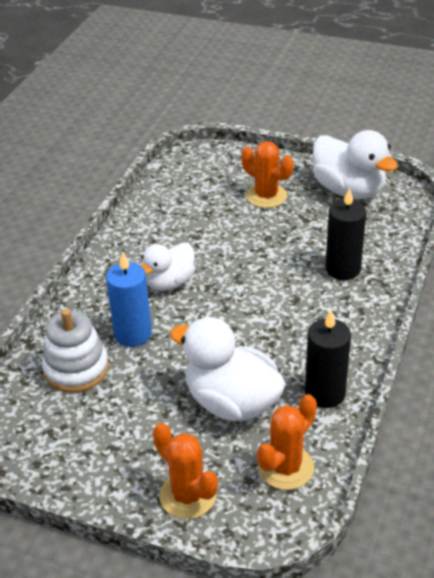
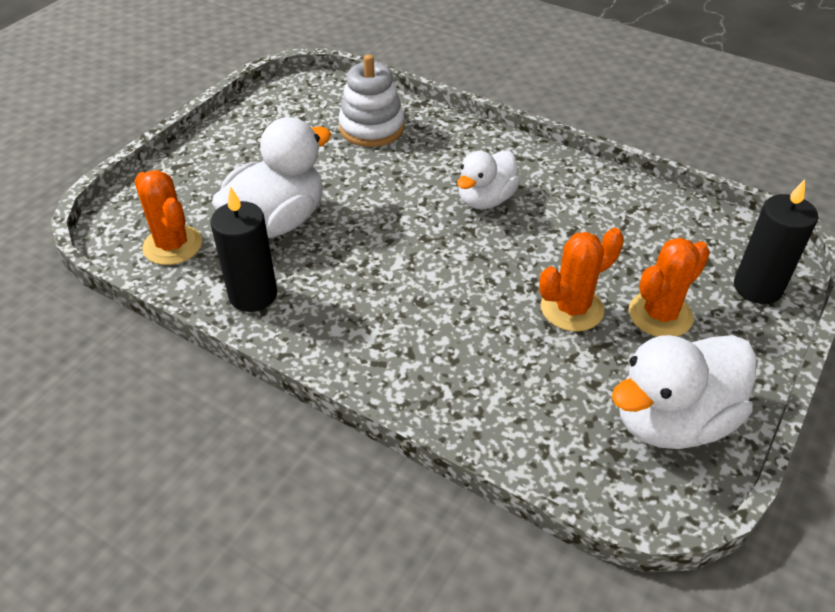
camera: 100 degrees right, 5 degrees up
blue candle [106,252,152,347] -> none
white duck [141,242,195,291] -> white duck turned 105 degrees counterclockwise [457,150,520,209]
orange cactus [153,423,218,519] -> orange cactus moved to [539,228,624,332]
black candle [325,187,366,280] -> black candle moved to [734,179,818,304]

